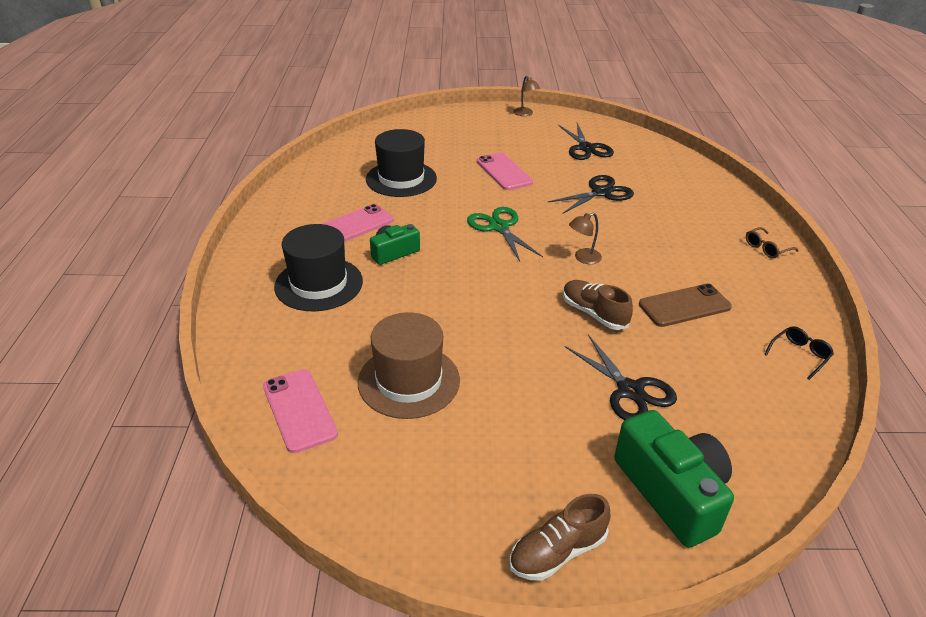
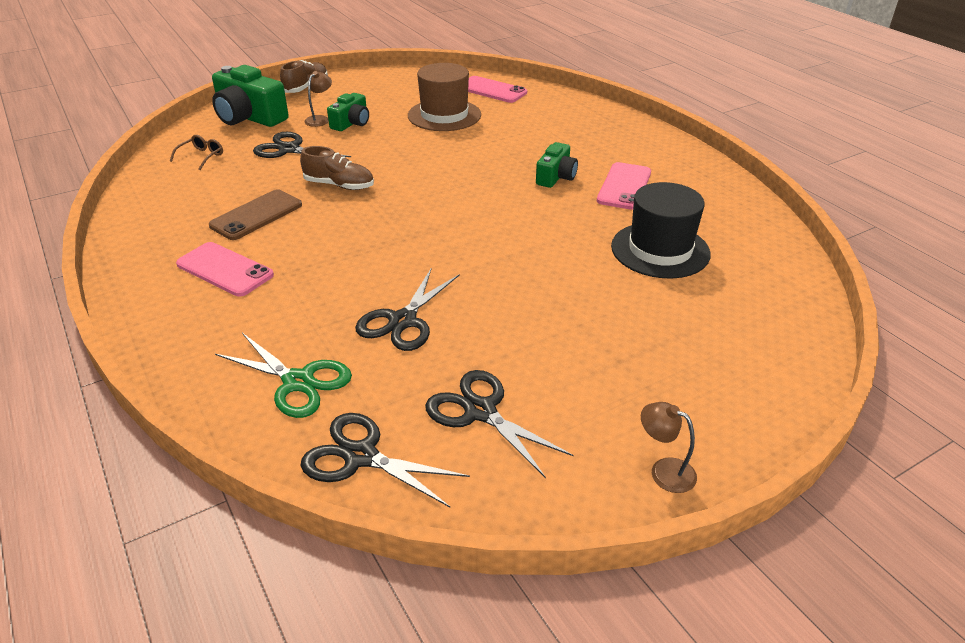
camera: 150 degrees right, 0 degrees up
black hat [274,224,363,311] -> none
green scissors [467,207,543,261] -> green scissors moved to [215,333,352,418]
pink phone [477,153,533,190] -> pink phone moved to [176,242,274,297]
brown lamp [569,213,602,264] -> brown lamp moved to [304,71,332,127]
brown glasses [746,227,799,259] -> brown glasses moved to [170,135,223,170]
black glasses [764,326,834,380] -> none
none -> black scissors [300,413,470,507]
none -> green camera [327,93,369,131]

